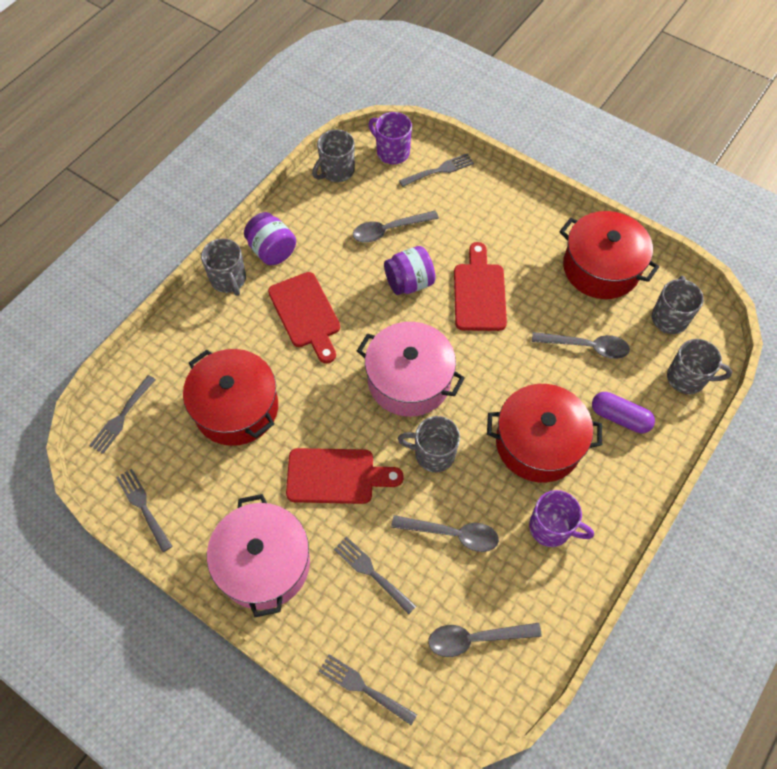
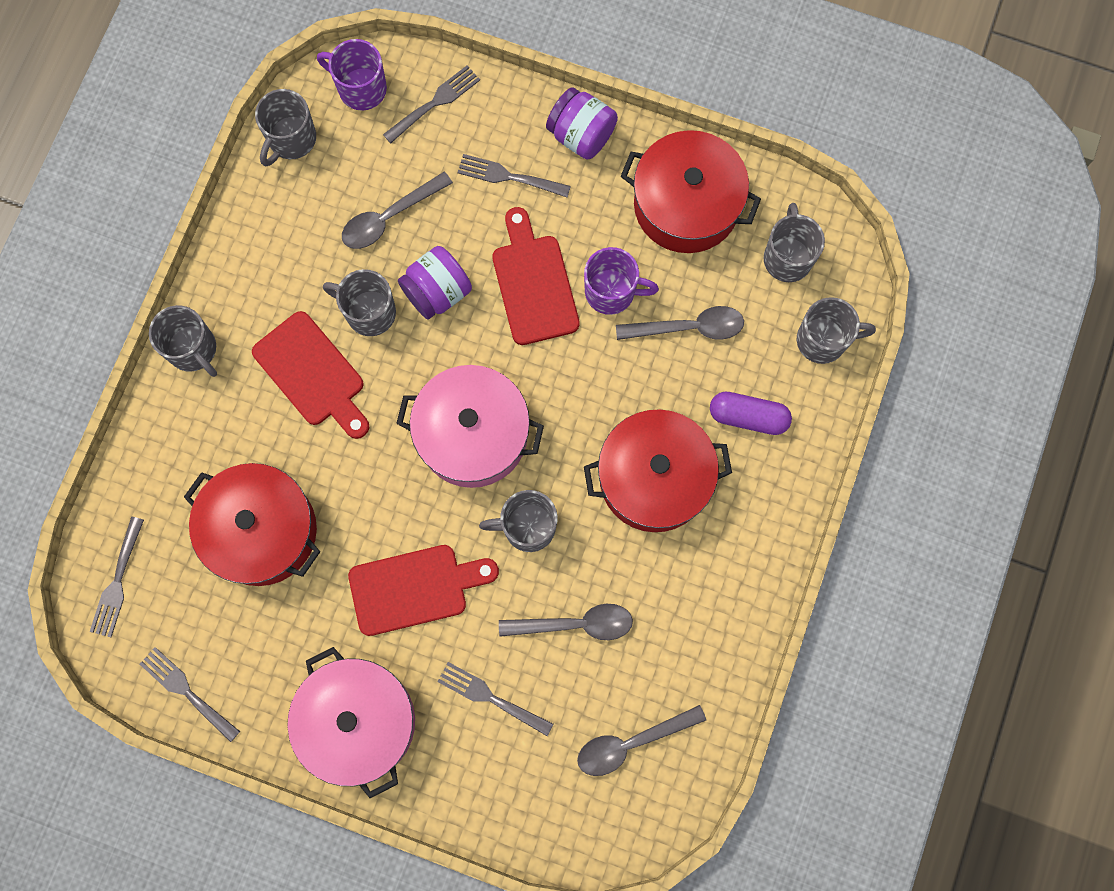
camera: 15 degrees left, 15 degrees up
purple jar [244,212,296,265] -> purple jar moved to [546,87,618,160]
grey fork [319,654,417,725] -> grey fork moved to [457,154,571,197]
purple mug [529,490,594,547] -> purple mug moved to [584,247,659,315]
none -> grey mug [323,269,396,336]

